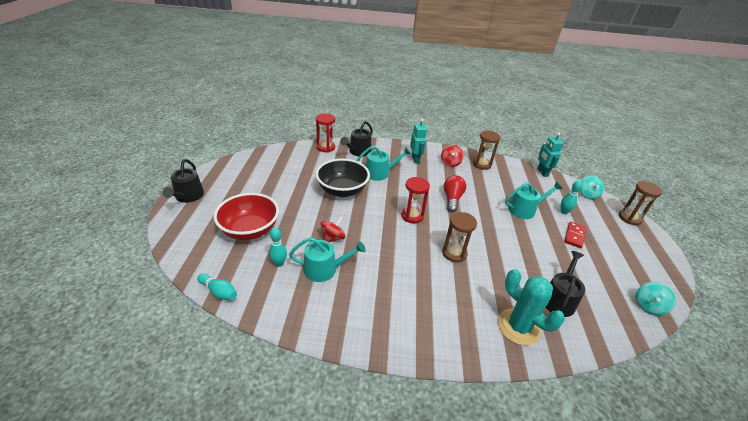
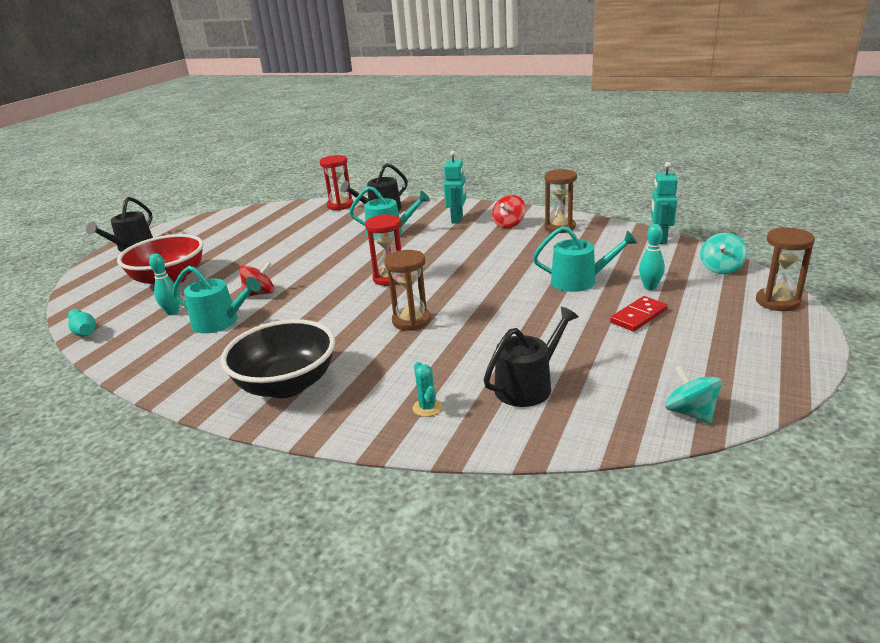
camera: 25 degrees right, 10 degrees down
black bowl [315,159,370,197] -> black bowl moved to [221,319,335,398]
red light bulb [444,175,466,212] -> none
turquoise cactus [498,269,565,345] -> turquoise cactus [413,362,442,417], size x0.44
turquoise spinning top [636,282,676,316] -> turquoise spinning top turned 90 degrees clockwise [665,365,722,424]

